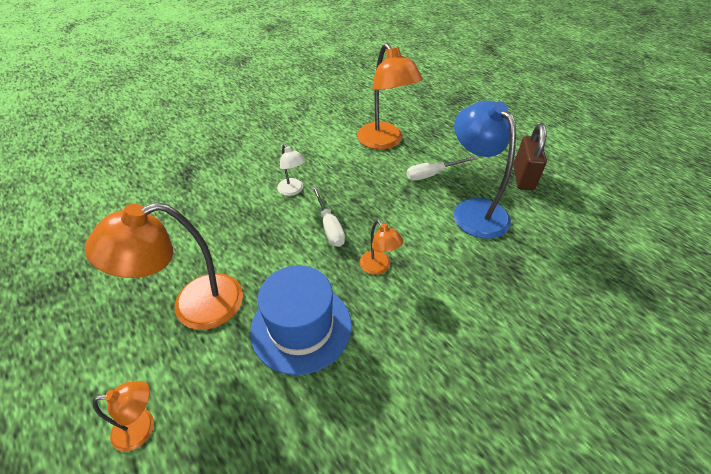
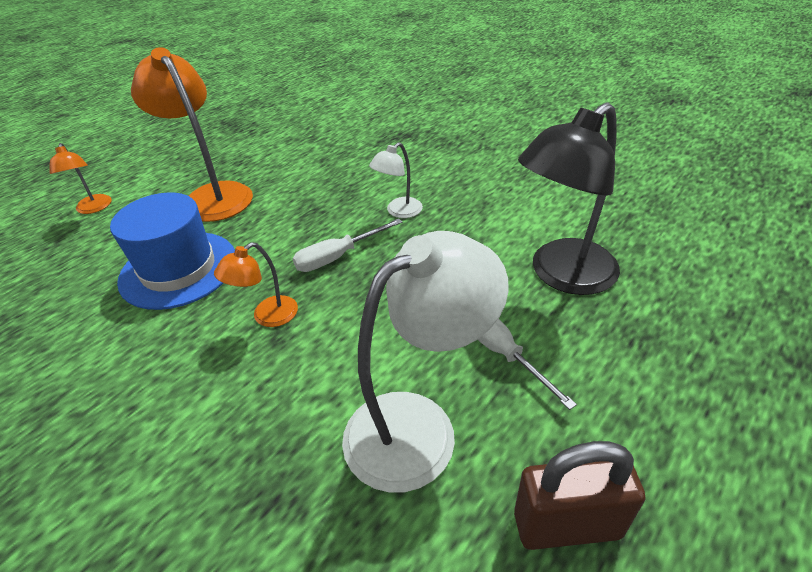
camera: 80 degrees right, 5 degrees down
orange lamp [357,43,423,150] -> black lamp [518,102,620,295]
blue lamp [454,101,516,239] -> white lamp [342,231,509,493]

